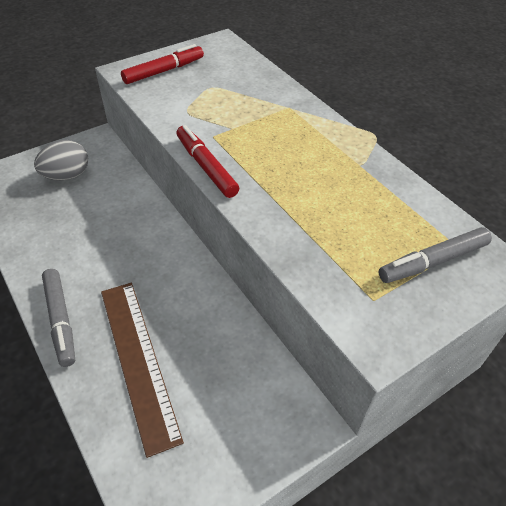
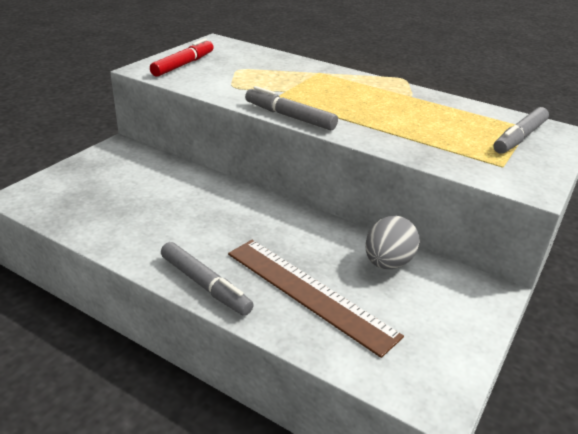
camera: 25 degrees left, 15 degrees down
grey egg [34,140,88,180] -> grey egg moved to [365,216,420,269]
red marker [176,125,239,198] -> grey marker [245,86,338,130]

